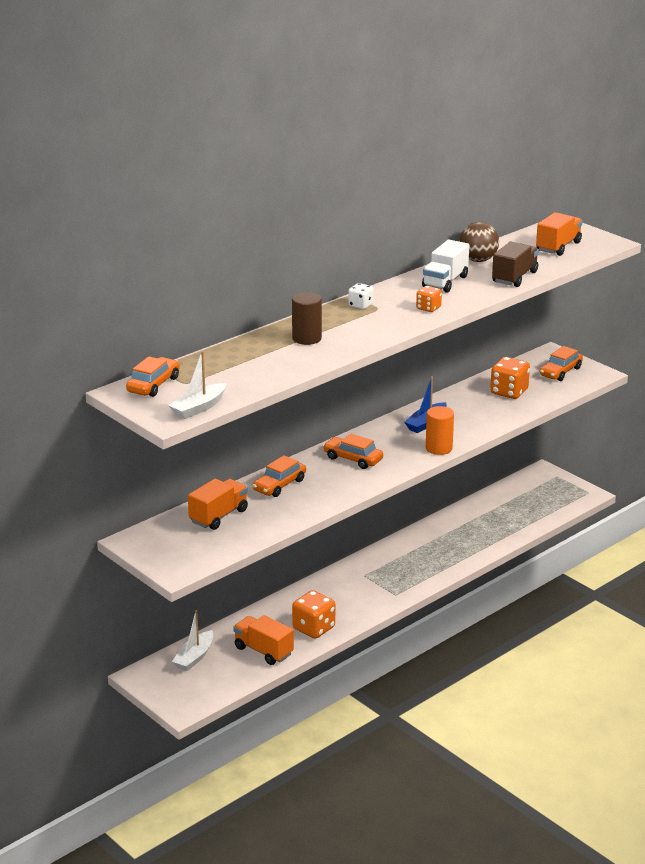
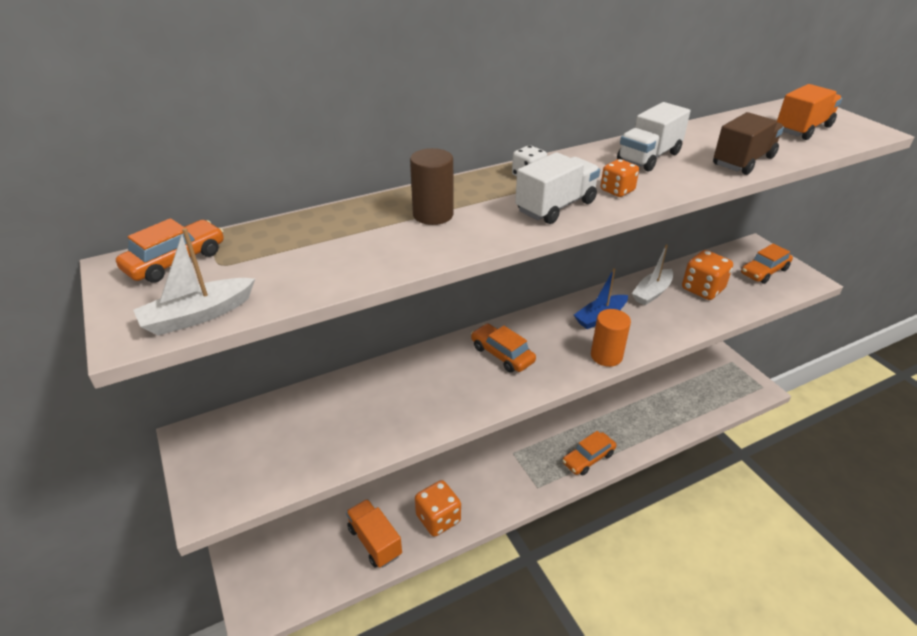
camera: 15 degrees right, 10 degrees up
white boat [172,610,213,671] -> white boat moved to [632,244,673,305]
orange truck [188,479,248,530] -> none
orange car [252,455,306,497] -> orange car moved to [562,431,616,476]
brown ball [459,222,499,262] -> none
none -> white truck [515,152,600,224]

